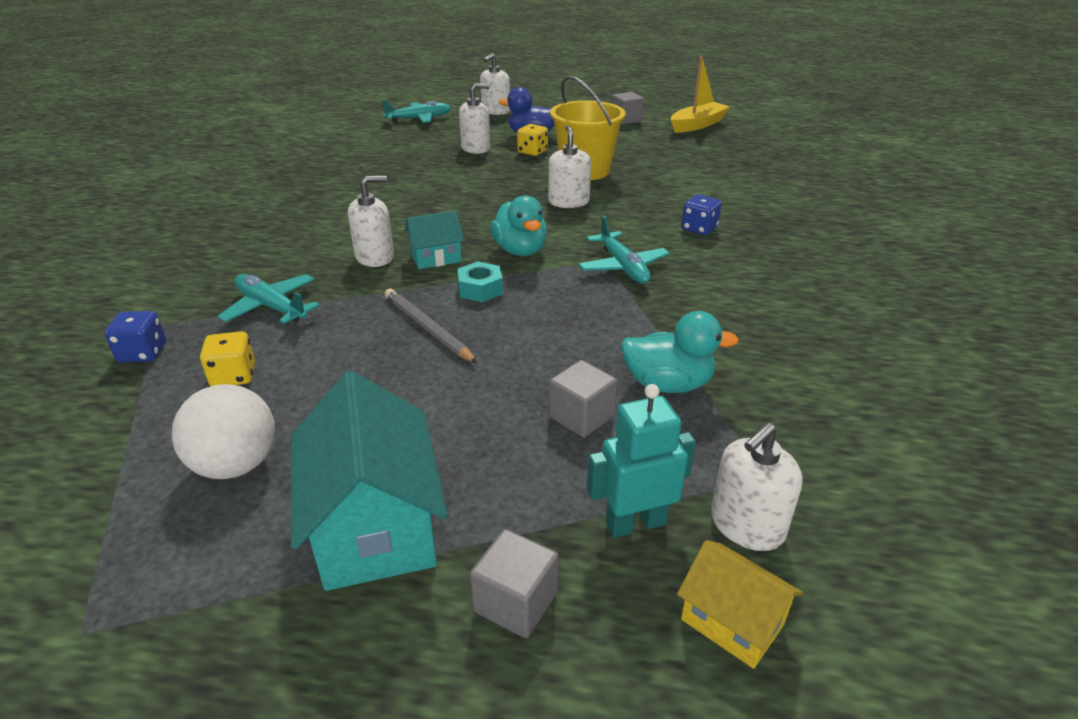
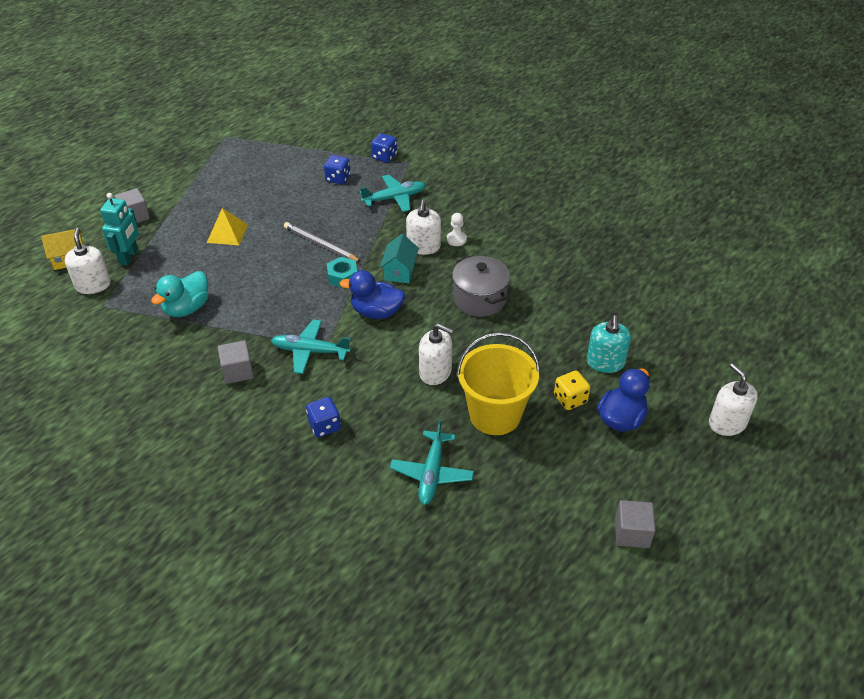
camera: 120 degrees right, 10 degrees up
white ball [172,384,275,479] -> none
yellow dice [200,331,255,386] -> blue dice [324,155,351,184]
turquoise house [291,371,448,591] -> none
turquoise plane [381,100,451,123] -> turquoise plane moved to [390,419,474,505]
grey pencil [385,289,477,363] -> grey pencil turned 135 degrees counterclockwise [284,222,361,262]
white soap dispenser [459,83,490,154] -> turquoise soap dispenser [587,315,631,373]
turquoise duck [490,196,547,256] -> blue duck [340,270,405,319]
grey cube [549,360,617,438] -> grey cube moved to [218,340,254,384]
yellow boat [671,56,730,133] -> none
none -> yellow pyramid [207,208,248,245]
none -> white pawn [447,213,467,246]
none -> grey pot [452,256,510,317]

